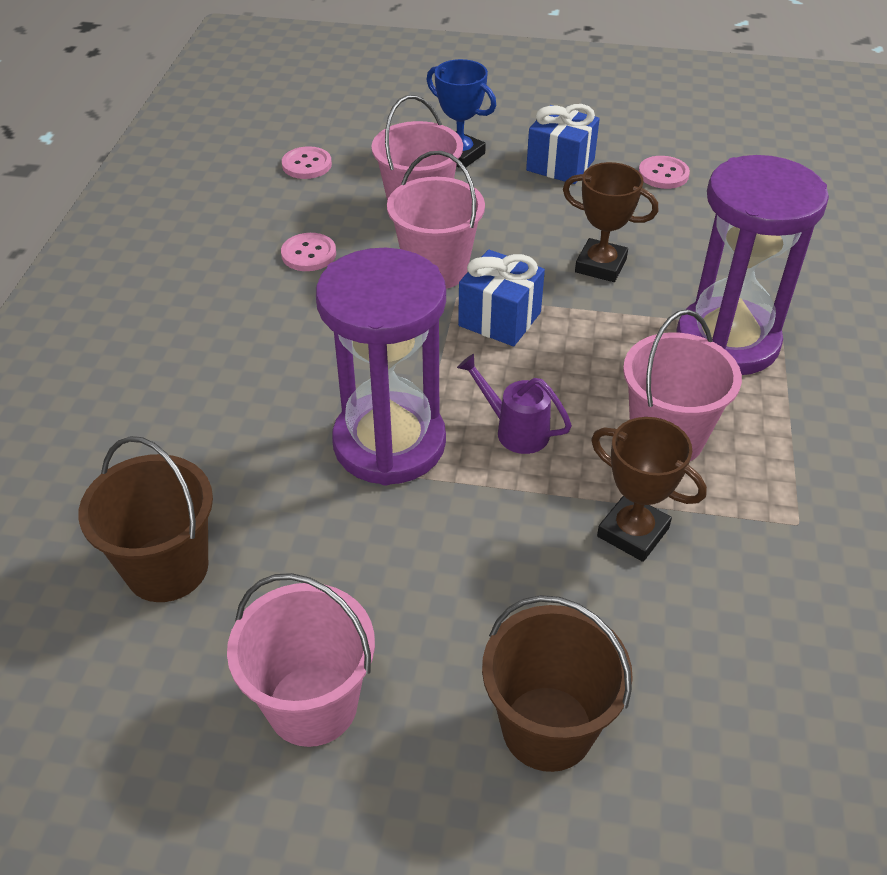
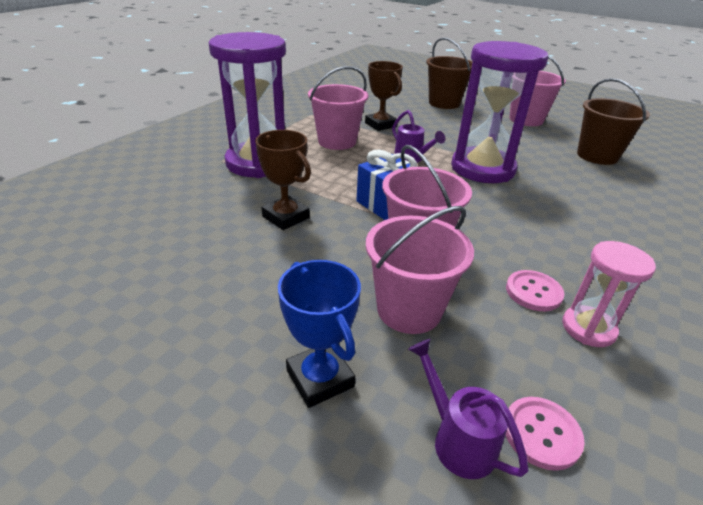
camera: 160 degrees left, 10 degrees down
blue gift [526,104,600,184] -> none
pink button [639,156,690,189] -> none
none -> purple watering can [408,339,528,479]
none -> pink hourglass [562,241,656,347]

